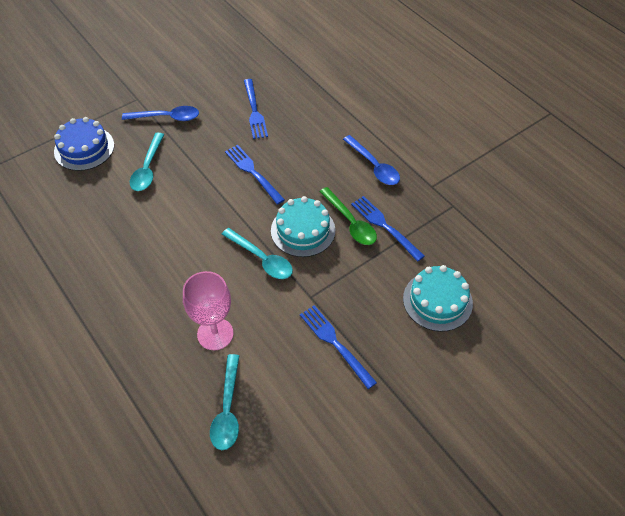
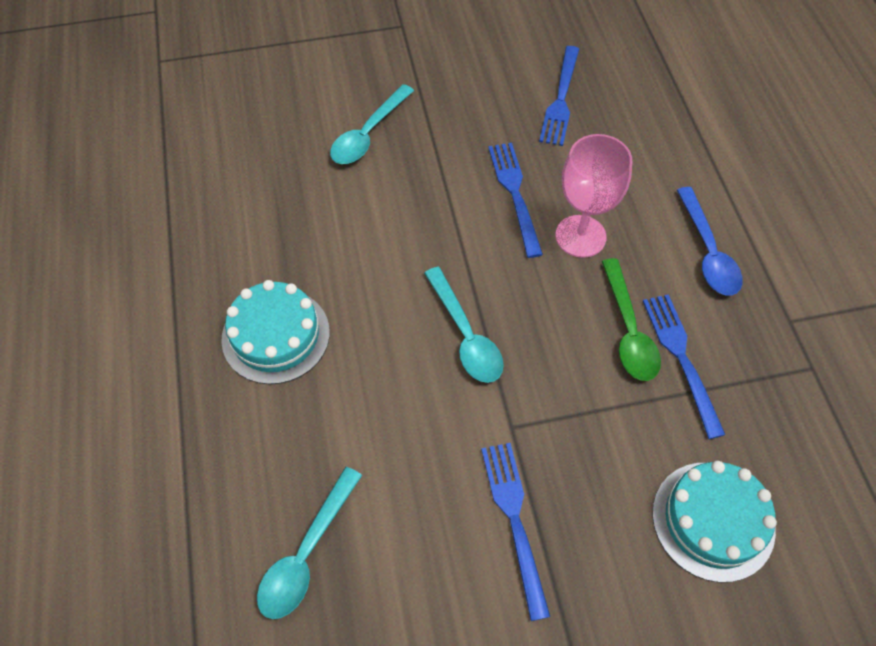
camera: 25 degrees right, 5 degrees up
blue cake [54,117,114,171] -> none
blue spoon [122,106,199,121] -> none
pink goblet [183,271,233,350] -> pink goblet moved to [555,134,632,258]
turquoise cake [271,196,335,257] -> turquoise cake moved to [221,280,330,385]

